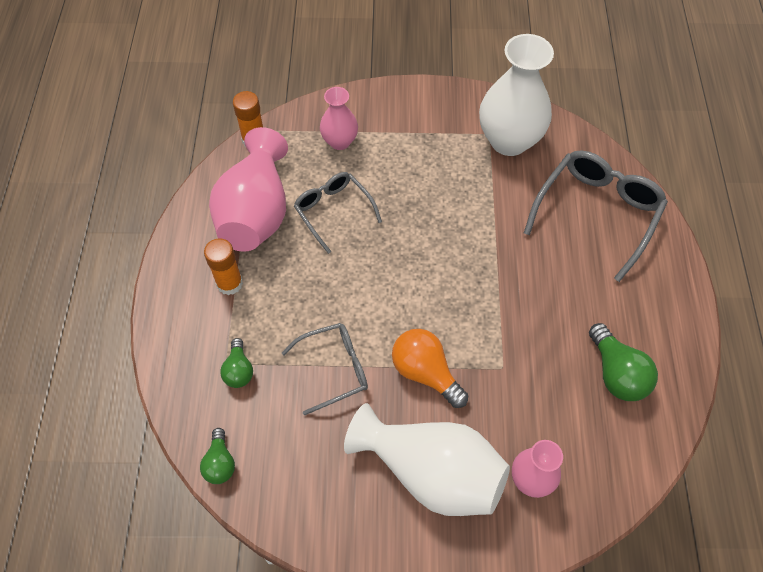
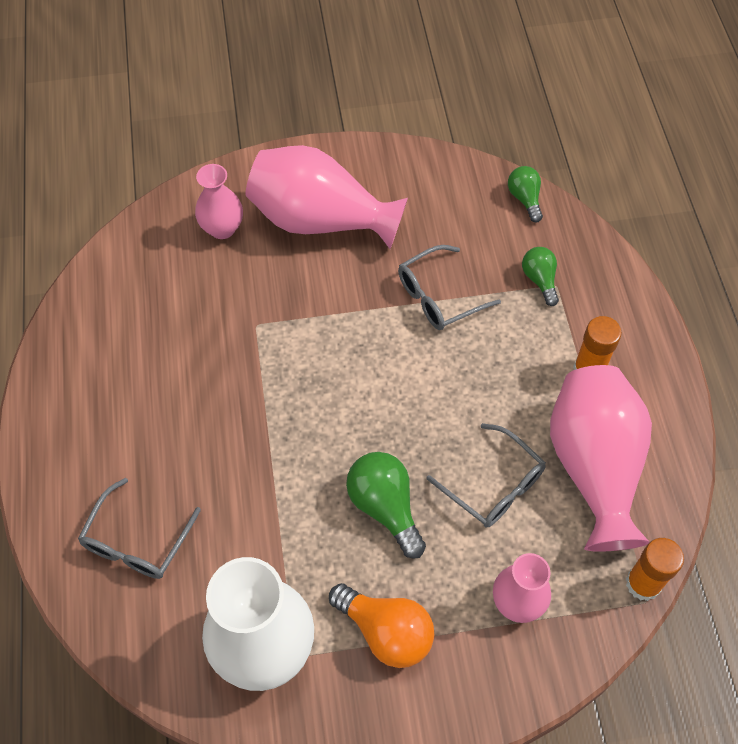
camera: 170 degrees right, 0 degrees up
white vase [344,403,510,516] -> pink vase [246,145,408,249]
orange light bulb [392,329,468,408] -> orange light bulb moved to [329,583,434,668]
grey glasses [524,150,668,282] -> grey glasses [78,478,201,579], size x0.63
green light bulb [589,323,658,401] -> green light bulb moved to [346,452,426,559]

